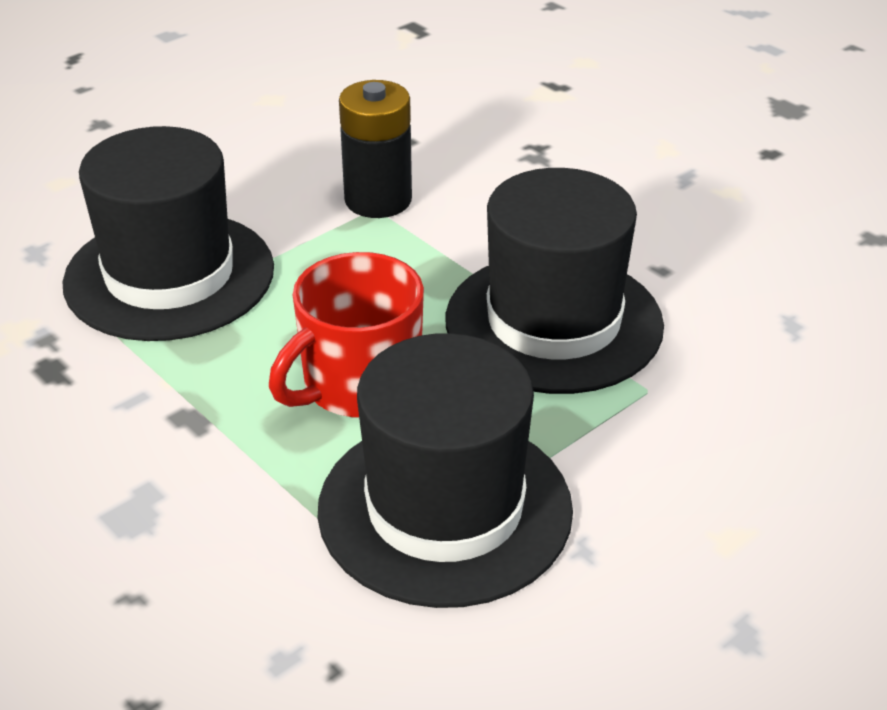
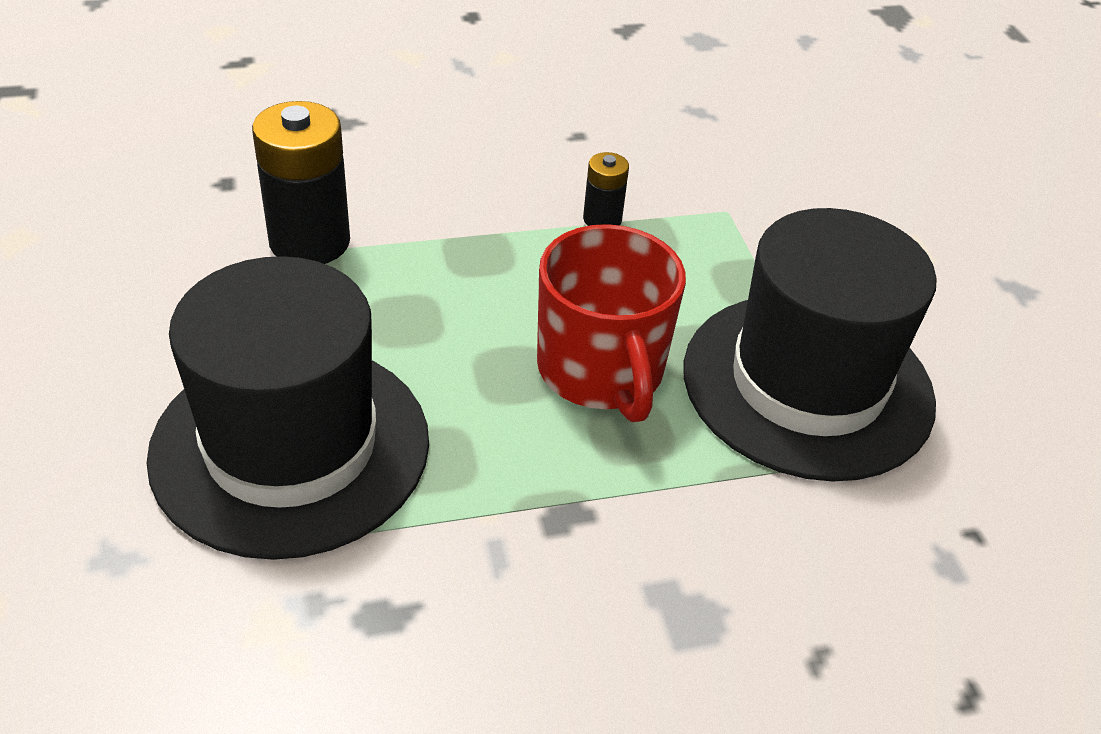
camera: 65 degrees left, 5 degrees up
black hat [446,168,664,394] -> black battery [583,152,629,226]

